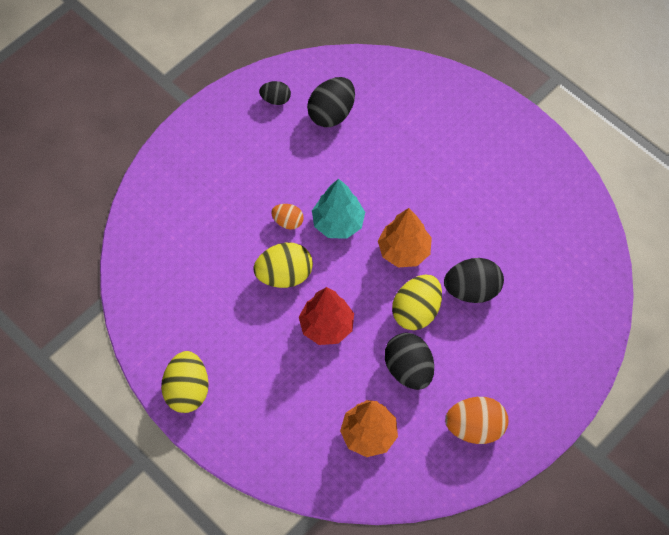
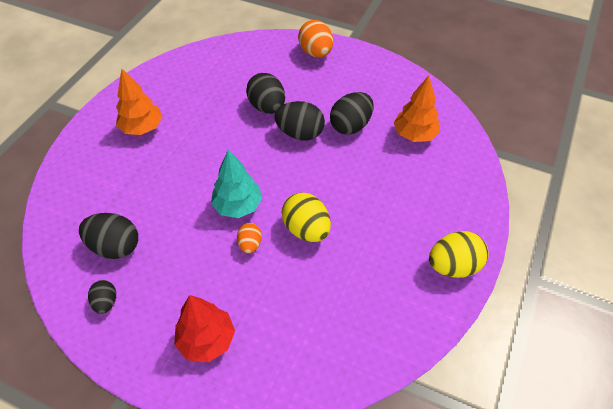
camera: 110 degrees left, 10 degrees down
red tree [299,287,354,345] -> red tree moved to [174,295,235,362]
orange tree [378,208,432,268] -> orange tree moved to [116,69,163,135]
yellow egg [392,275,442,330] -> black egg [274,101,325,140]
orange egg [445,397,508,444] -> orange egg moved to [298,20,333,58]

